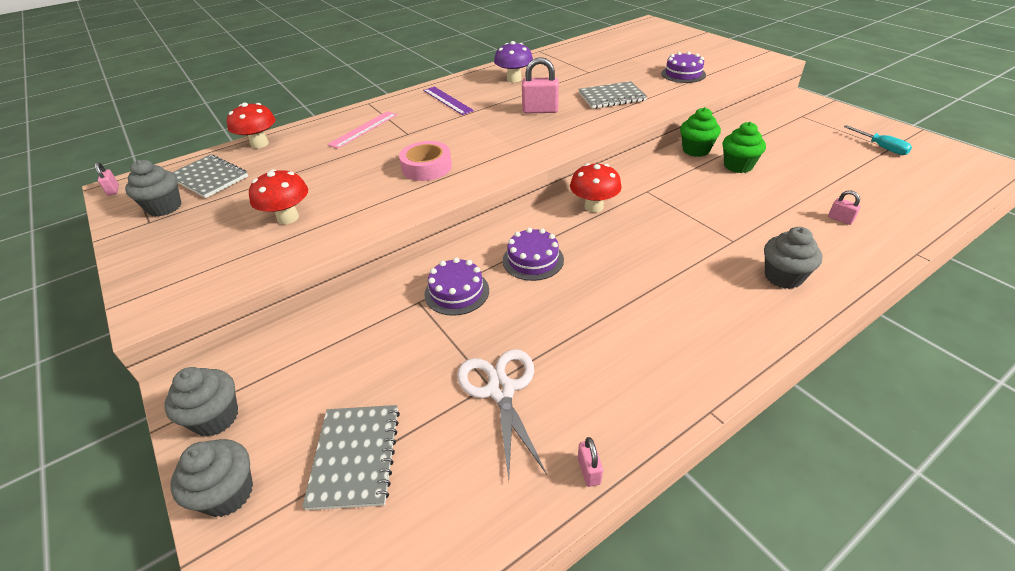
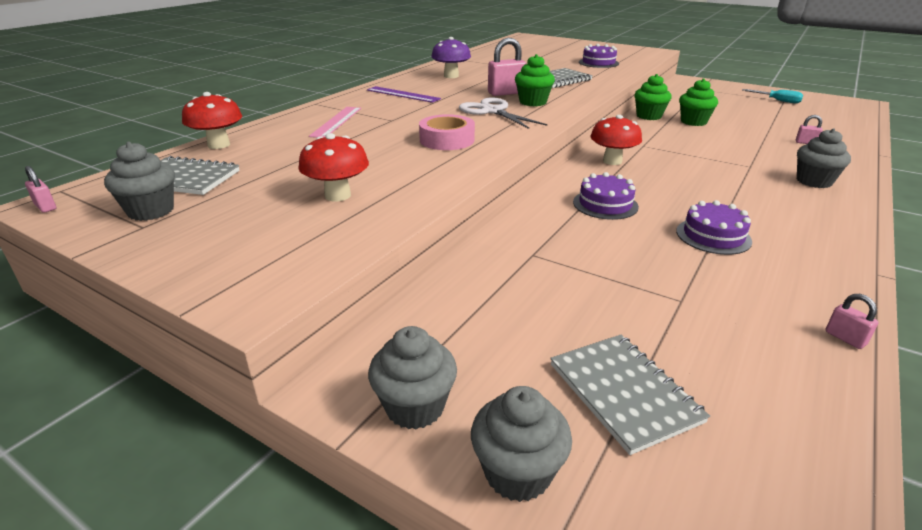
camera: 25 degrees left, 10 degrees down
purple cake [424,257,489,316] -> purple cake moved to [676,200,752,255]
white scissors [457,349,547,480] -> white scissors moved to [459,97,547,129]
none -> green cupcake [515,54,555,106]

